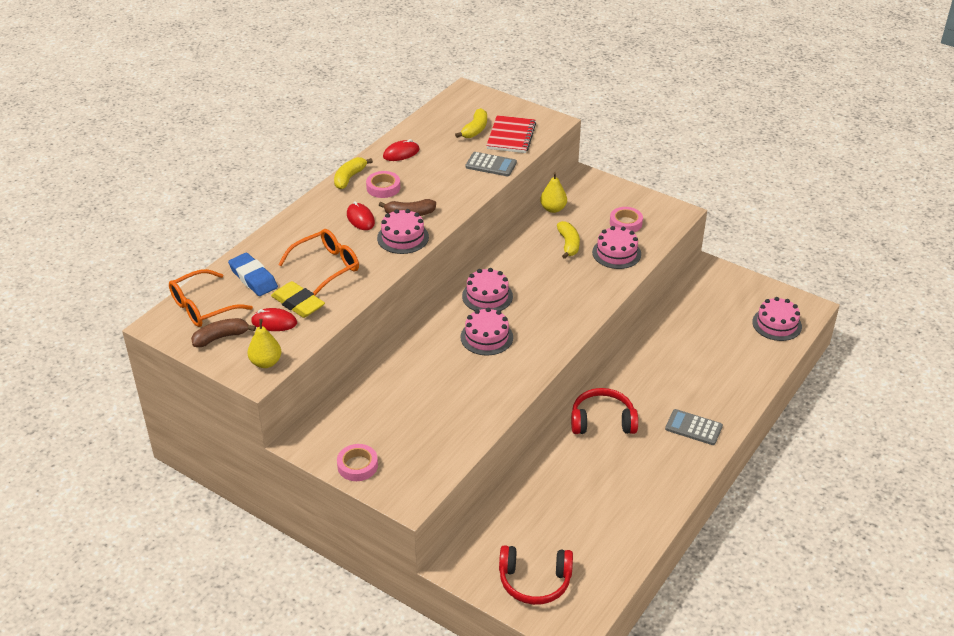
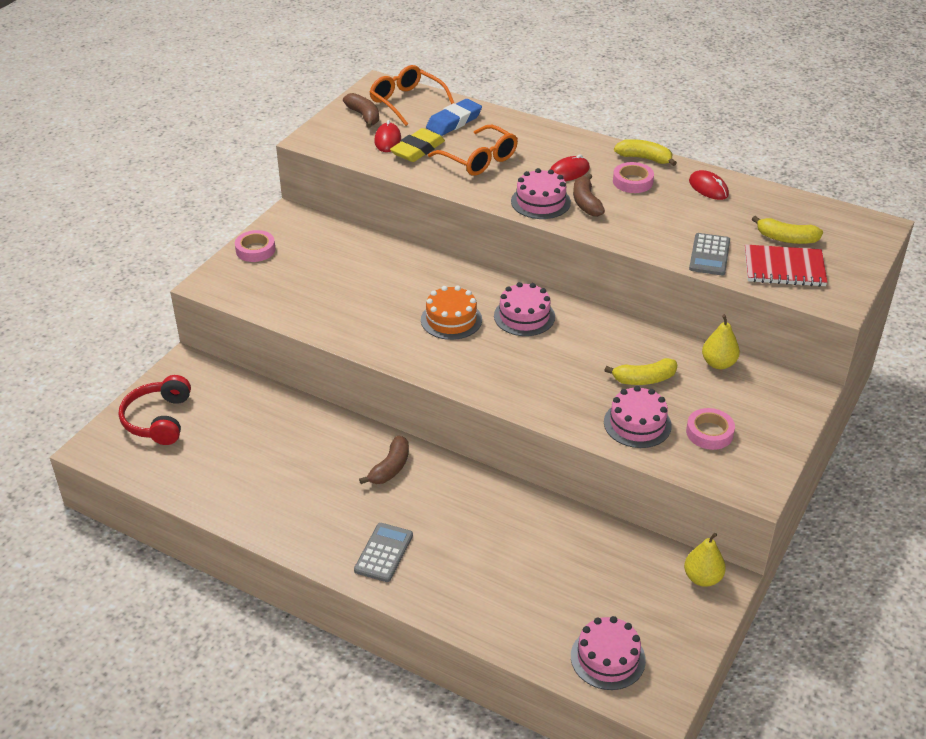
camera: 85 degrees right, 0 degrees up
yellow pear [248,319,281,368] -> yellow pear moved to [684,533,726,587]
pink cake [460,307,513,356] -> orange cake [421,286,482,340]
red headphones [571,388,638,434] -> brown banana [359,436,409,484]

